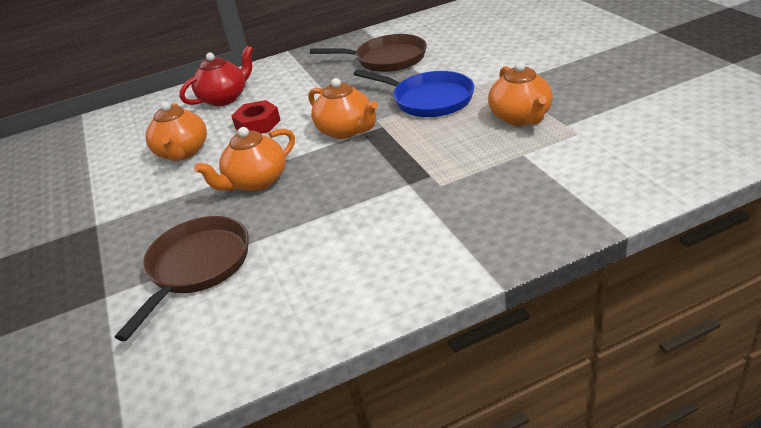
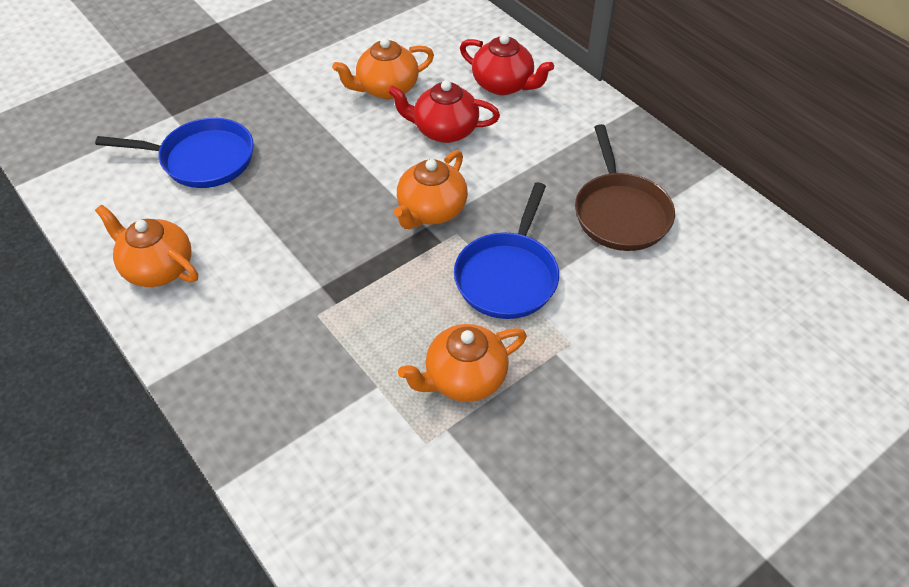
camera: 70 degrees right, 15 degrees up
brown pan [115,216,249,341] -> blue pan [95,118,254,188]
orange teapot [194,127,295,192] -> orange teapot moved to [95,205,198,287]
red nut [231,100,281,134] -> red teapot [388,80,500,143]

